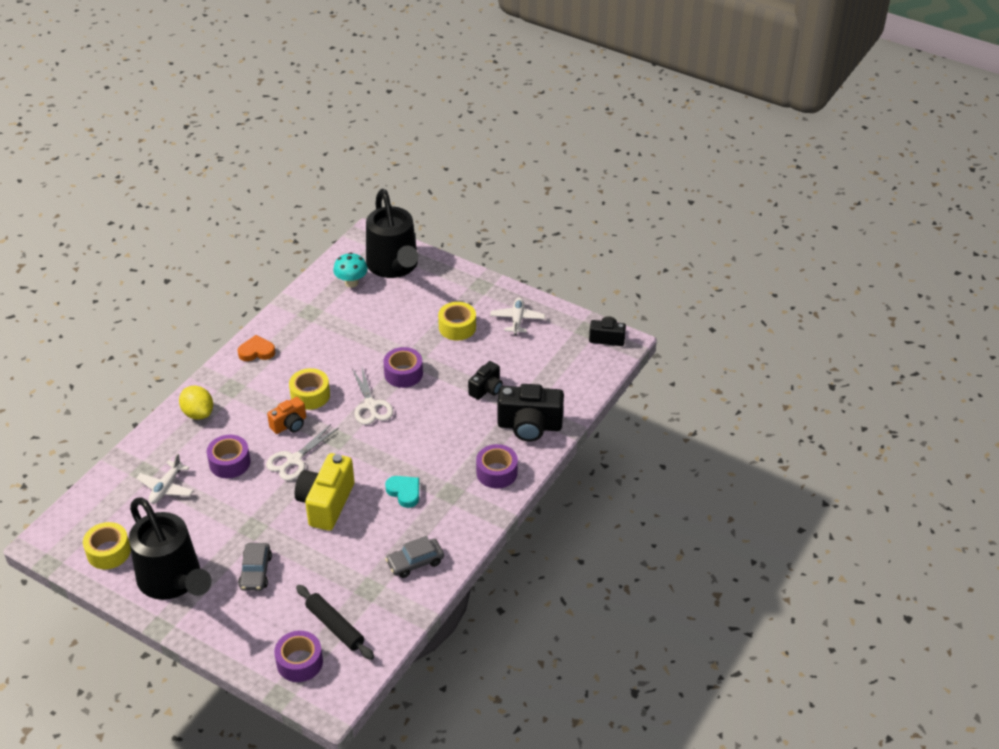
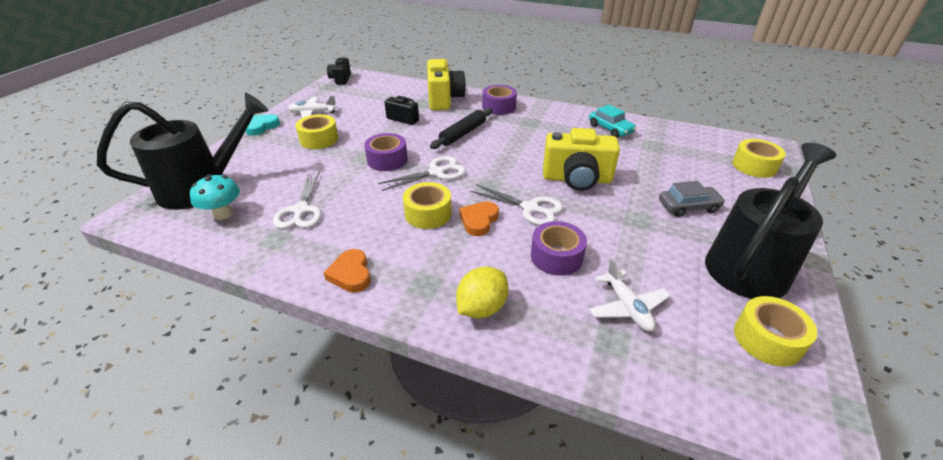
camera: 100 degrees left, 5 degrees down
white plane [136,453,193,504] -> white plane turned 60 degrees clockwise [589,259,670,331]
orange camera [267,397,306,434] -> orange heart [459,202,499,236]
purple tape [274,631,323,682] -> yellow tape [732,139,786,178]
black rolling pin [296,585,374,660] -> black rolling pin moved to [430,108,492,149]
turquoise heart [385,476,419,508] -> turquoise heart moved to [246,114,280,136]
grey car [386,536,444,578] -> turquoise car [589,105,636,138]
black camera [497,384,564,442] -> yellow camera [427,59,466,110]
none -> white scissors [273,171,321,229]

